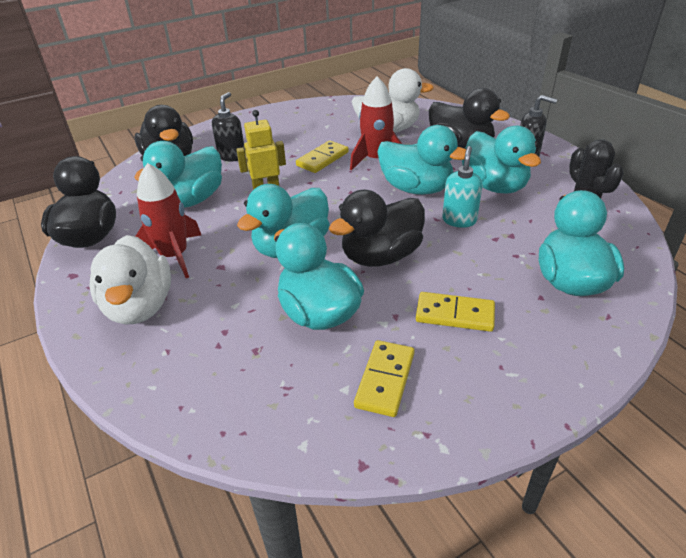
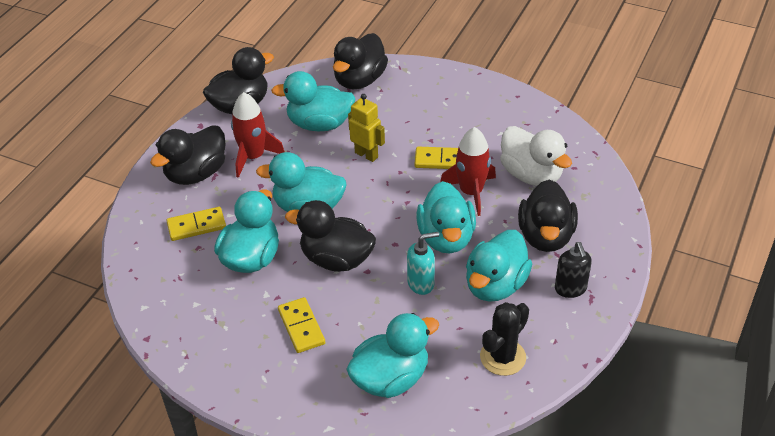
camera: 55 degrees right, 5 degrees up
white duck [90,235,171,324] -> black duck [150,125,226,185]
black soap dispenser [212,92,246,161] -> none
yellow domino [354,340,415,417] -> yellow domino moved to [166,207,226,241]

